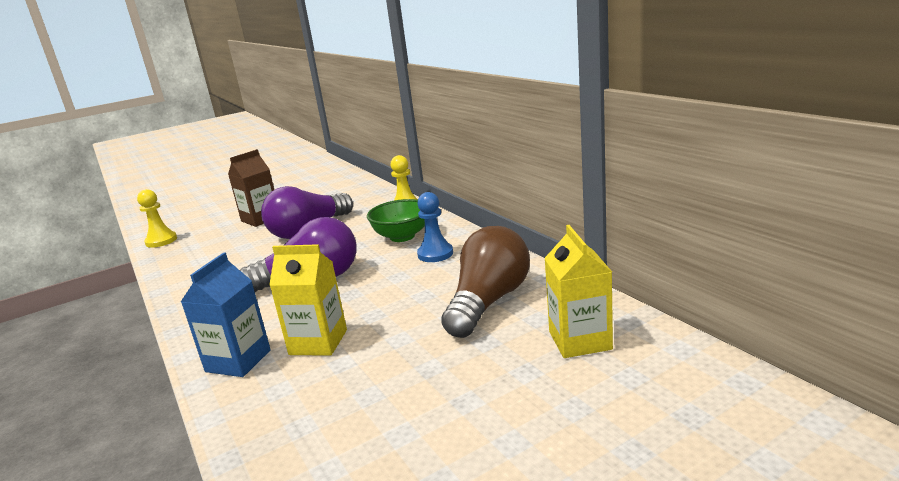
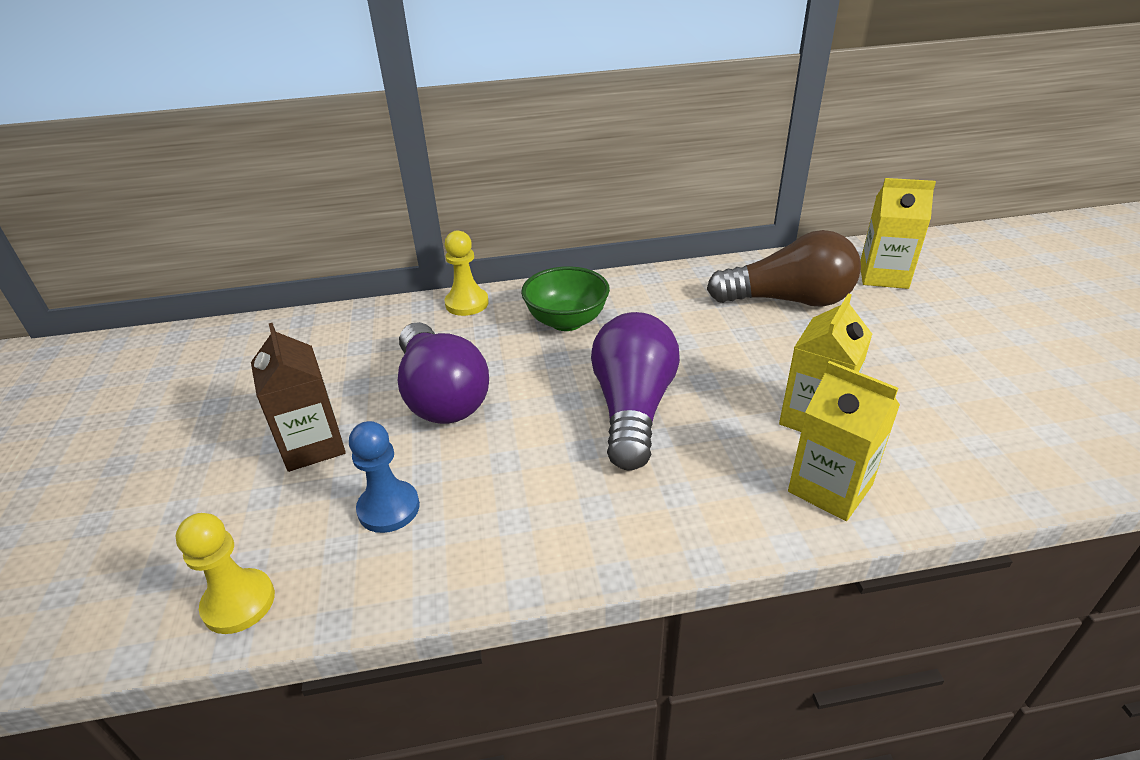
camera: 70 degrees left, 15 degrees up
blue carton [181,252,271,377] -> yellow carton [788,361,900,521]
blue pawn [417,192,453,262] -> blue pawn moved to [349,421,420,533]
brown light bulb [441,226,530,338] -> brown light bulb turned 135 degrees clockwise [707,230,861,307]

